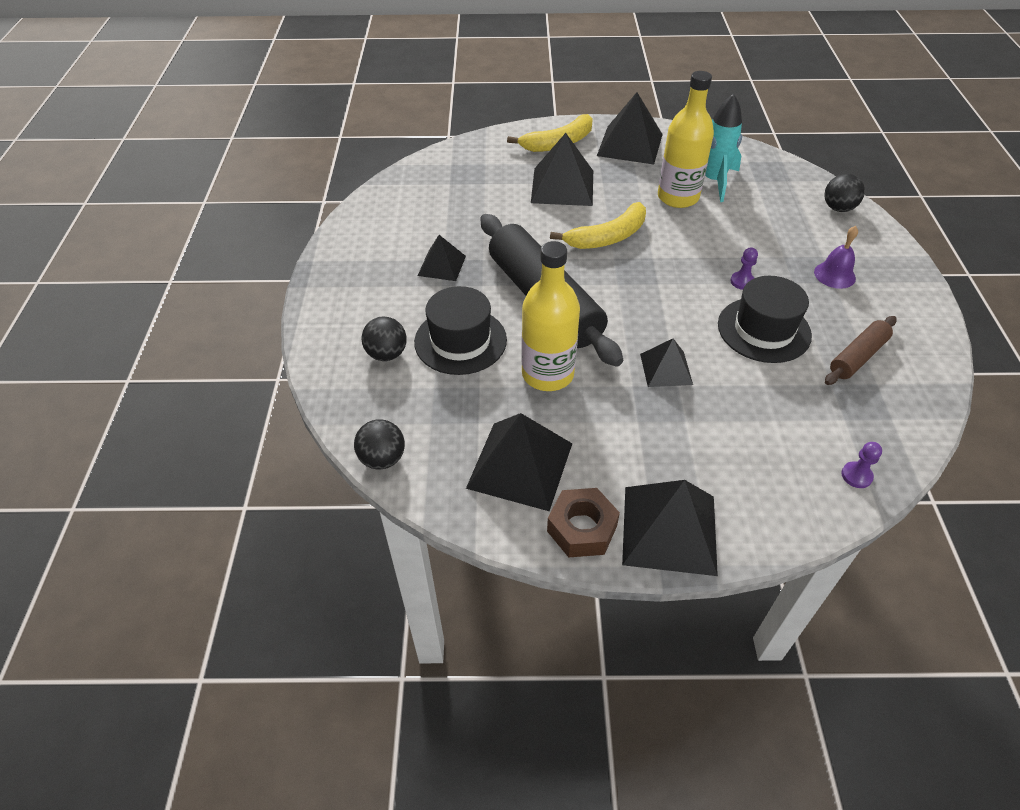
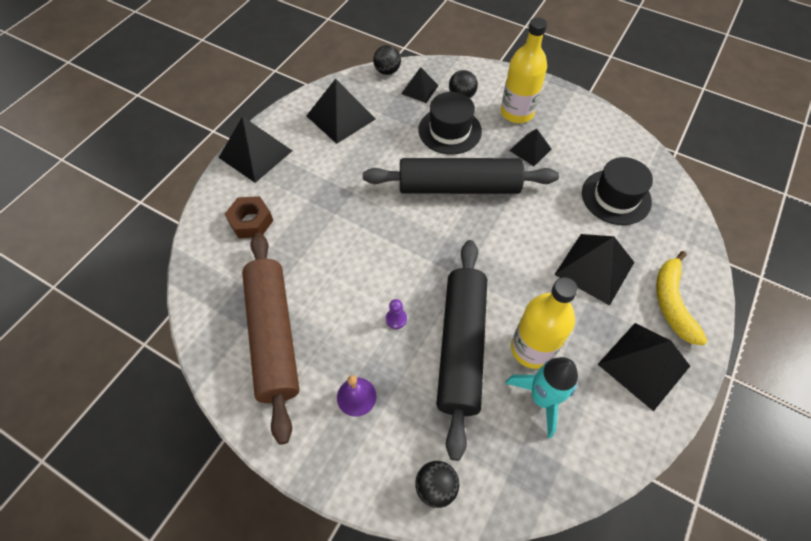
camera: 120 degrees right, 10 degrees up
yellow bottle [521,241,580,391] -> yellow bottle moved to [501,18,547,123]
brown nut [547,488,620,557] -> brown nut moved to [225,196,273,238]
yellow banana [550,202,646,249] -> none
black pyramid [640,338,693,387] -> black pyramid moved to [401,67,439,103]
black hat [718,276,812,363] -> black hat moved to [582,157,653,225]
brown rolling pin [825,316,897,385] -> brown rolling pin [242,233,300,445], size x2.07
purple pawn [841,442,882,488] -> none
none -> black rolling pin [436,240,487,461]

